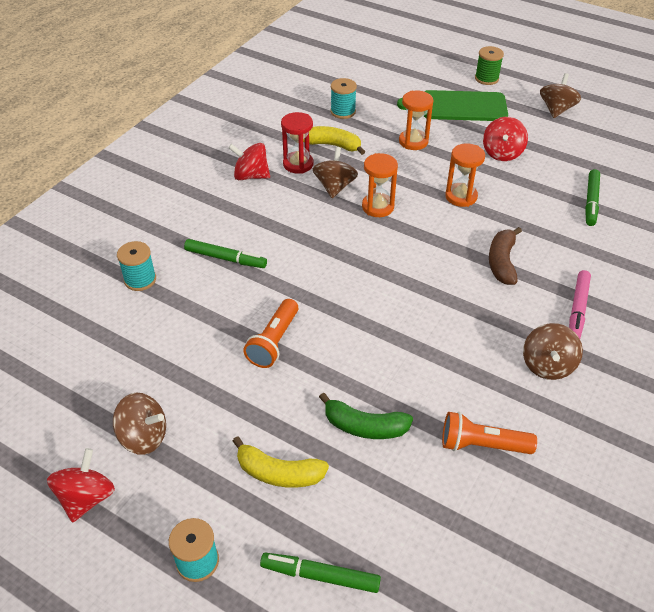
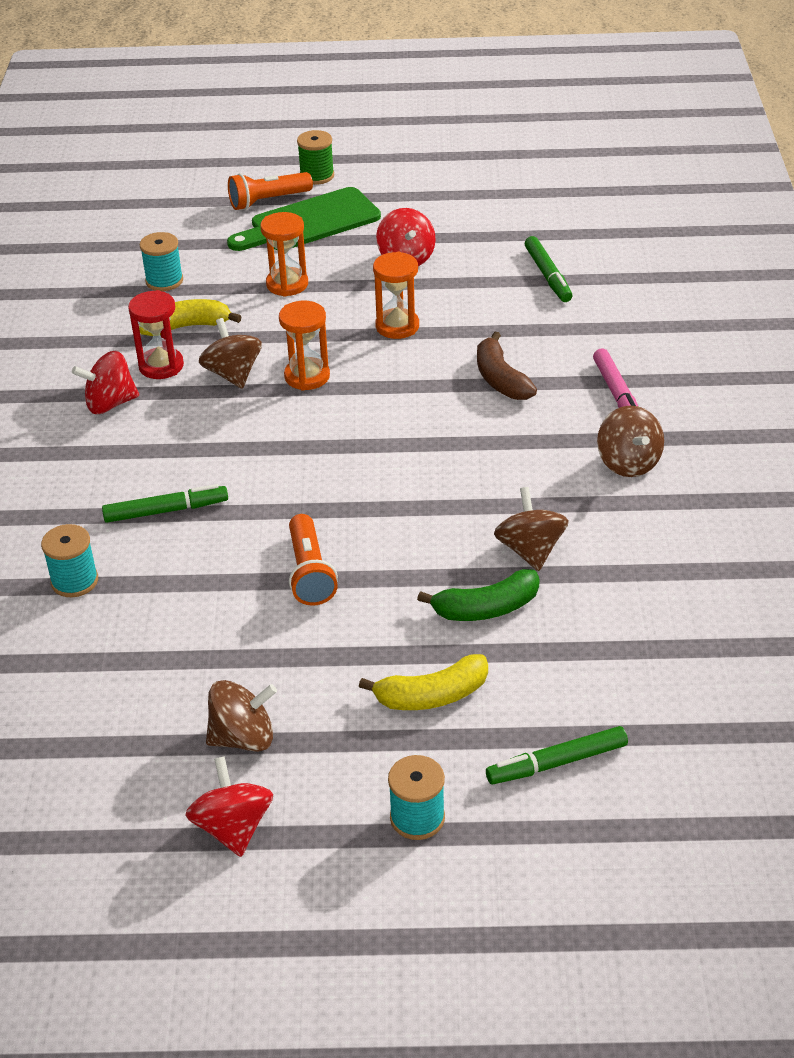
camera: 30 degrees left, 5 degrees down
orange flashlight [442,412,537,454] -> orange flashlight moved to [228,172,313,210]
brown spinning top [540,73,581,118] -> brown spinning top moved to [494,487,569,571]

